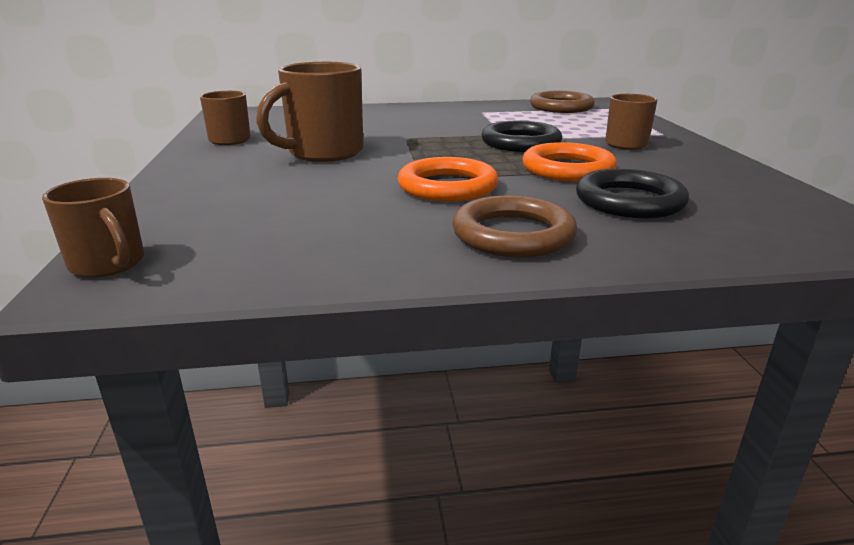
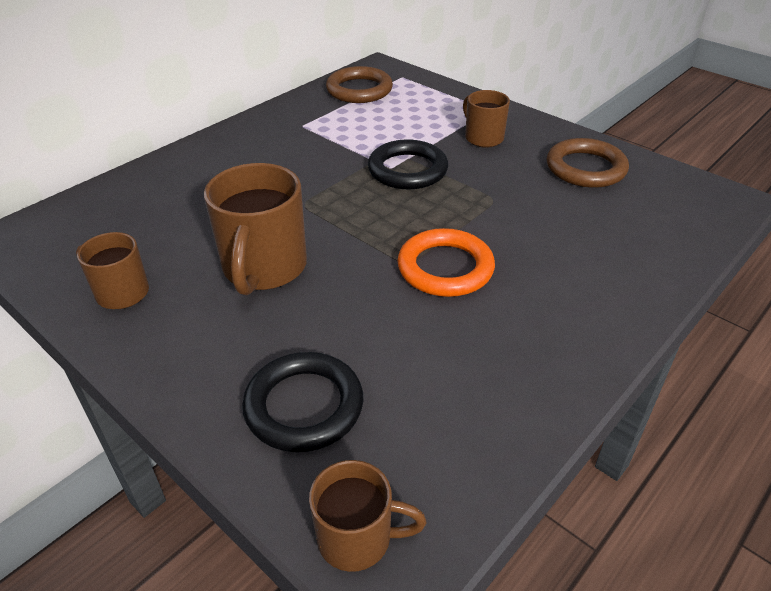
camera: 40 degrees left, 15 degrees up
brown ring [452,195,577,258] -> brown ring moved to [547,138,629,188]
orange ring [522,142,617,182] -> none
black ring [576,169,689,218] -> black ring moved to [242,352,363,452]

